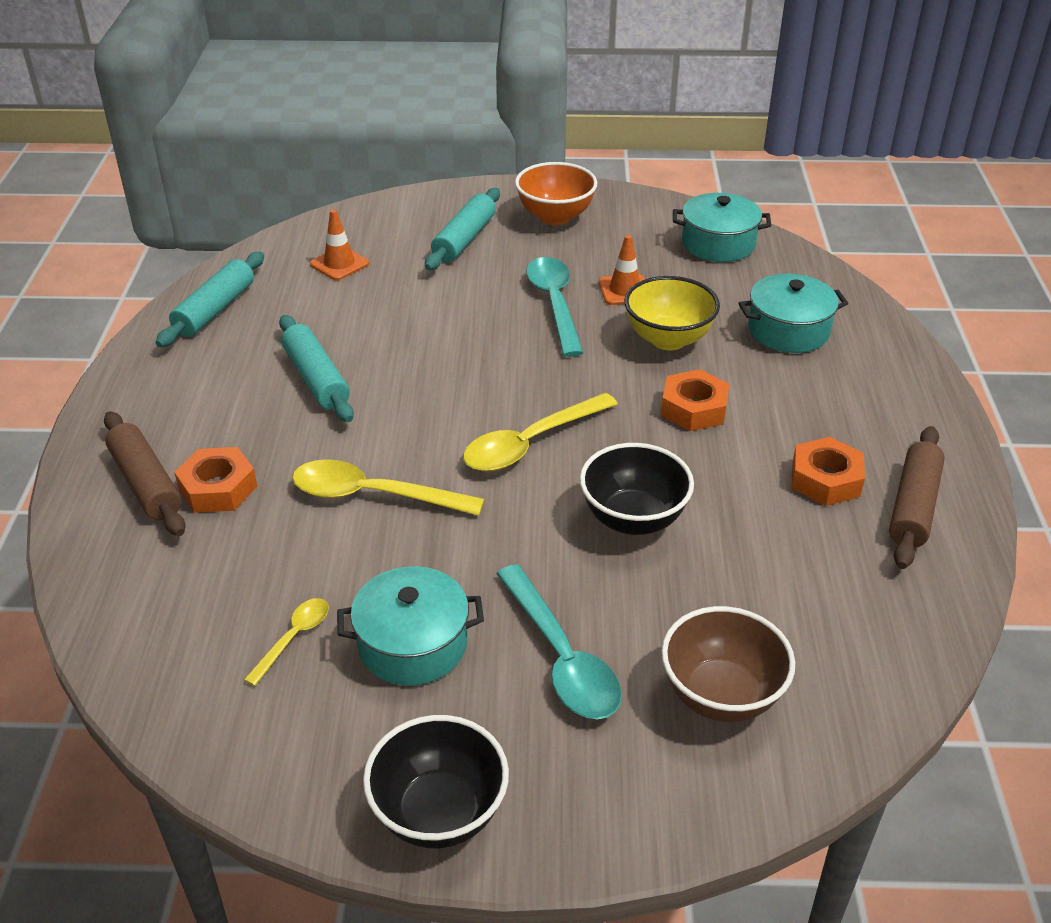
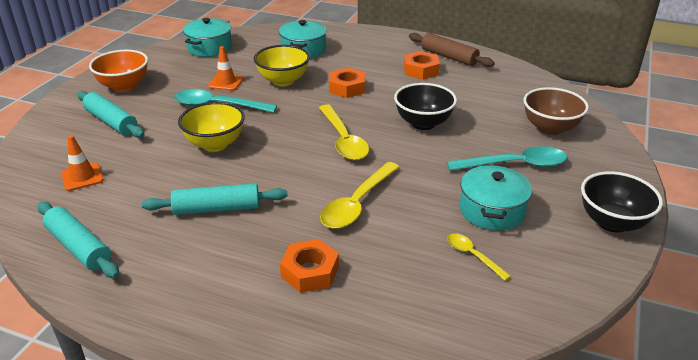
camera: 70 degrees left, 5 degrees down
brown rolling pin [104,411,186,536] -> none
none -> yellow bowl [178,102,245,152]

